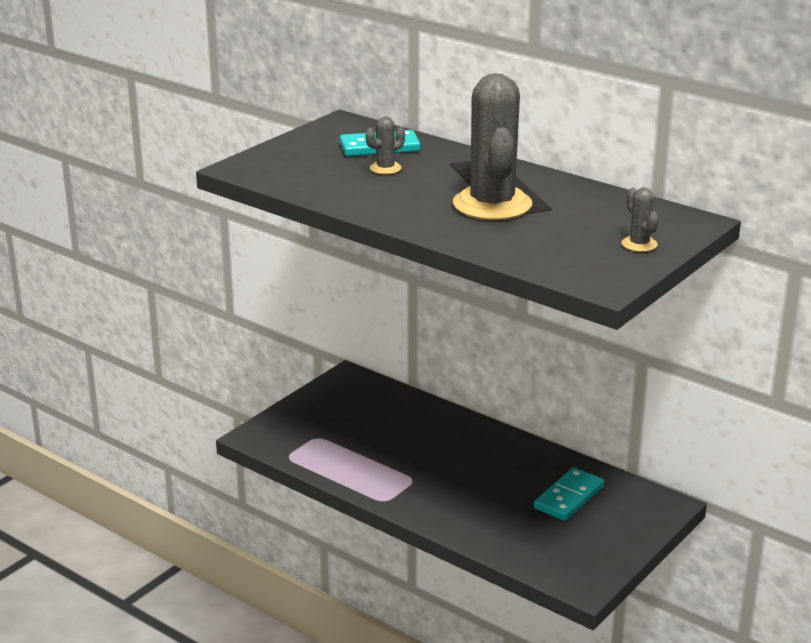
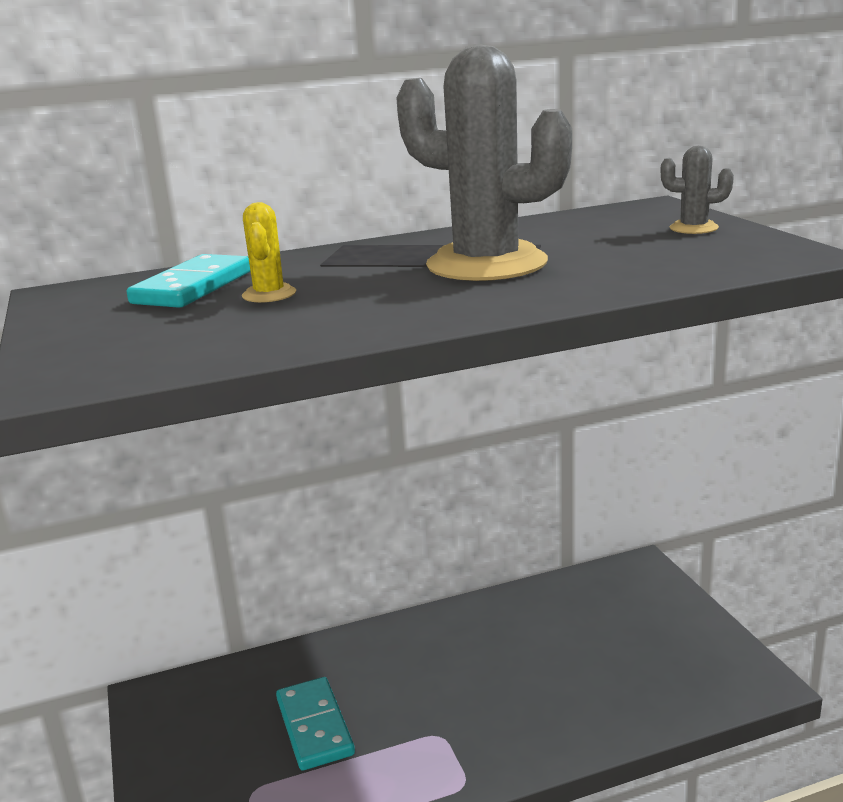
camera: 55 degrees left, 5 degrees down
grey cactus [365,116,405,174] -> yellow cactus [242,202,296,303]
turquoise domino [534,467,604,521] -> turquoise domino moved to [276,677,355,771]

